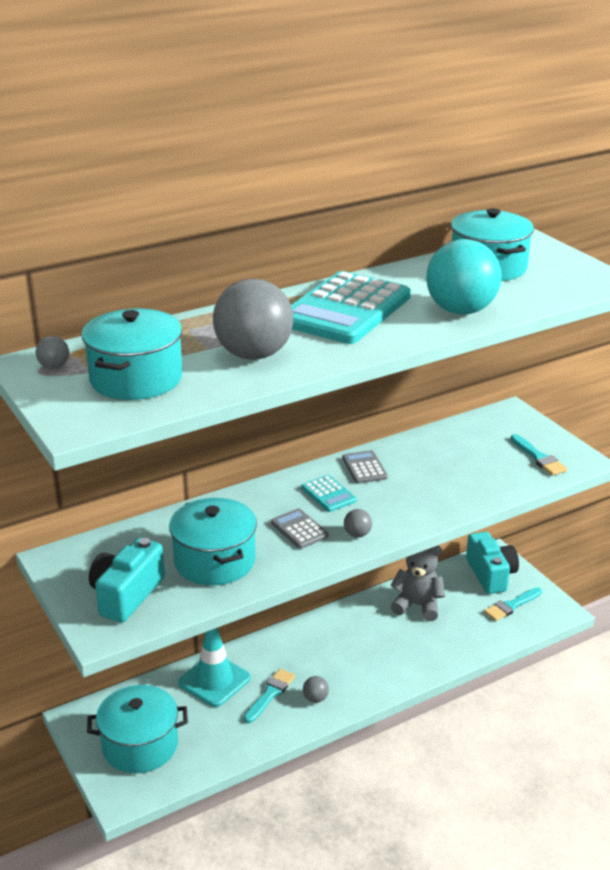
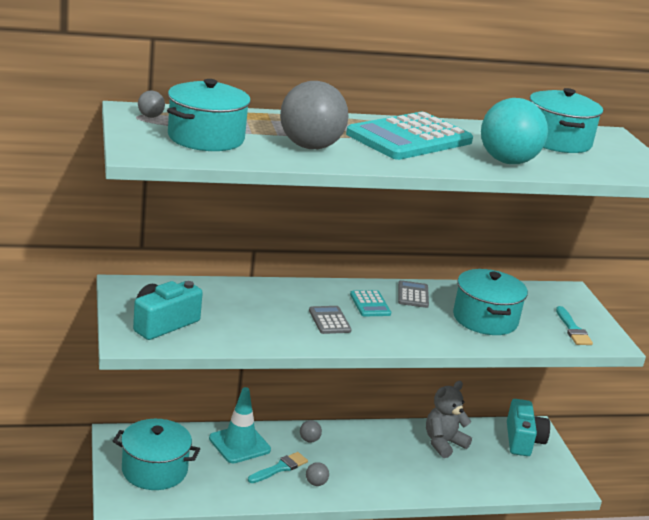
camera: 15 degrees right, 5 degrees down
turquoise pot [169,498,257,585] -> turquoise pot moved to [453,269,528,335]
grey ball [344,509,372,538] -> grey ball moved to [300,420,322,442]
grey teddy bear [391,546,445,621] -> grey teddy bear turned 75 degrees counterclockwise [426,381,472,458]
turquoise brush [484,587,542,621] -> none

